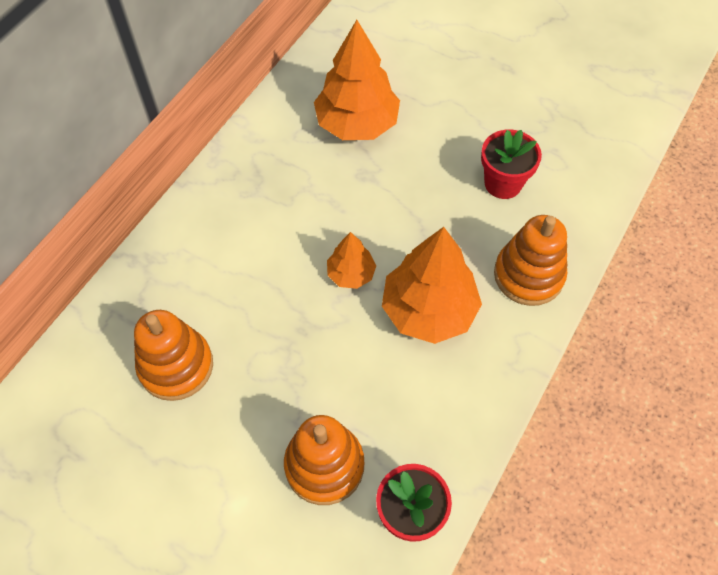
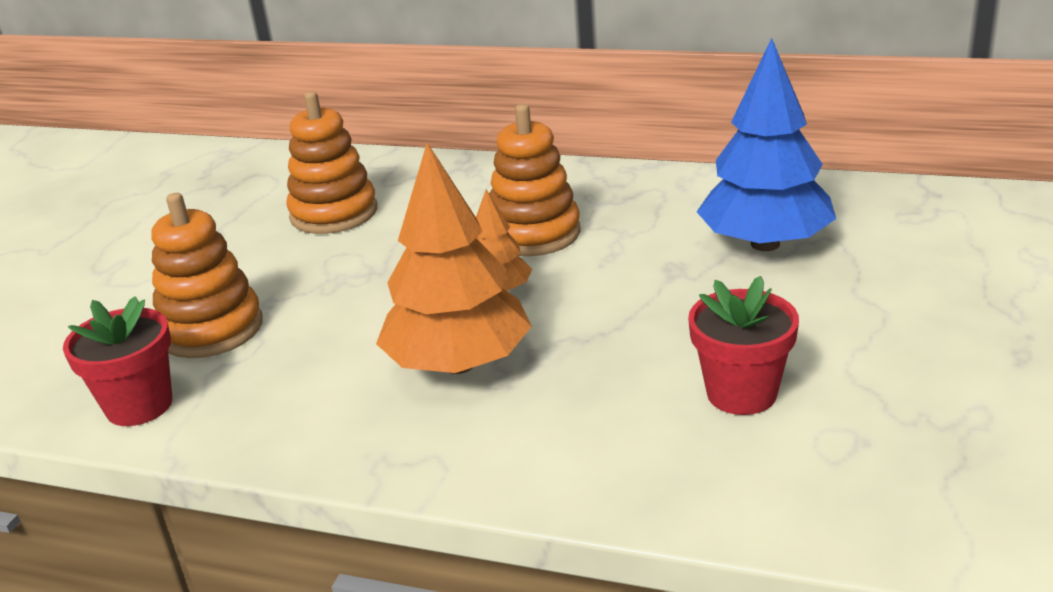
camera: 80 degrees right, 30 degrees down
orange tree [314,20,400,140] -> blue tree [697,38,836,251]
orange stacking toy [494,215,567,306] -> orange stacking toy moved to [489,104,581,256]

